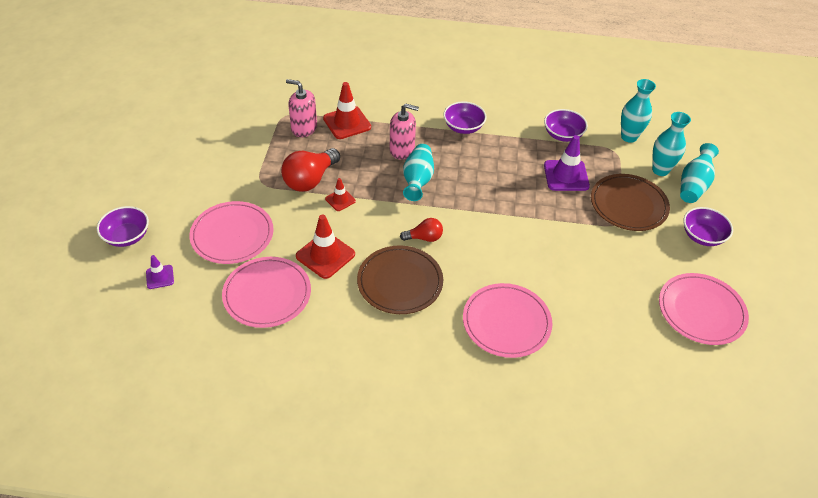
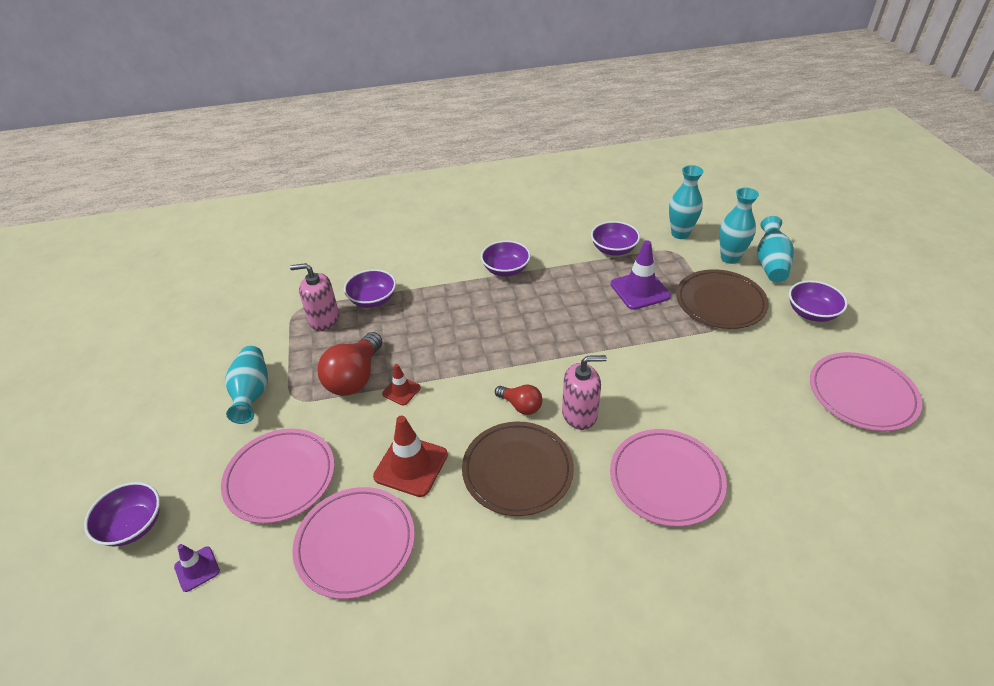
camera: 15 degrees left, 5 degrees down
red traffic cone [323,82,371,139] -> purple bowl [344,269,396,308]
pink soap dispenser [390,104,419,160] -> pink soap dispenser moved to [562,355,607,430]
red light bulb [400,218,443,242] -> red light bulb turned 60 degrees clockwise [495,385,543,415]
turquoise vase [403,144,434,201] -> turquoise vase moved to [225,346,268,424]

